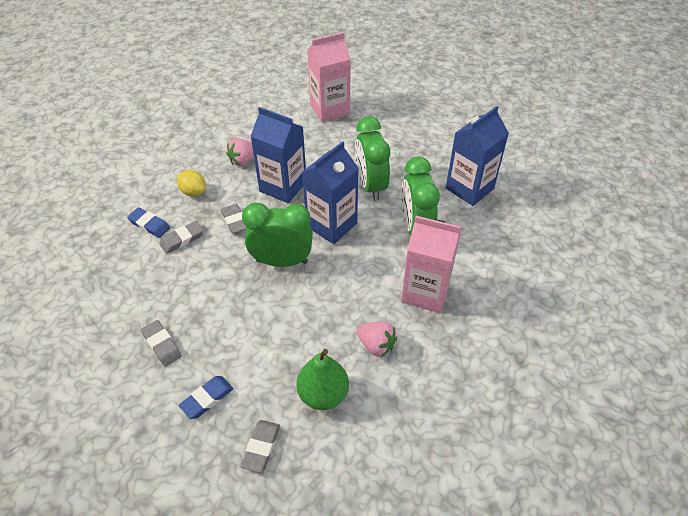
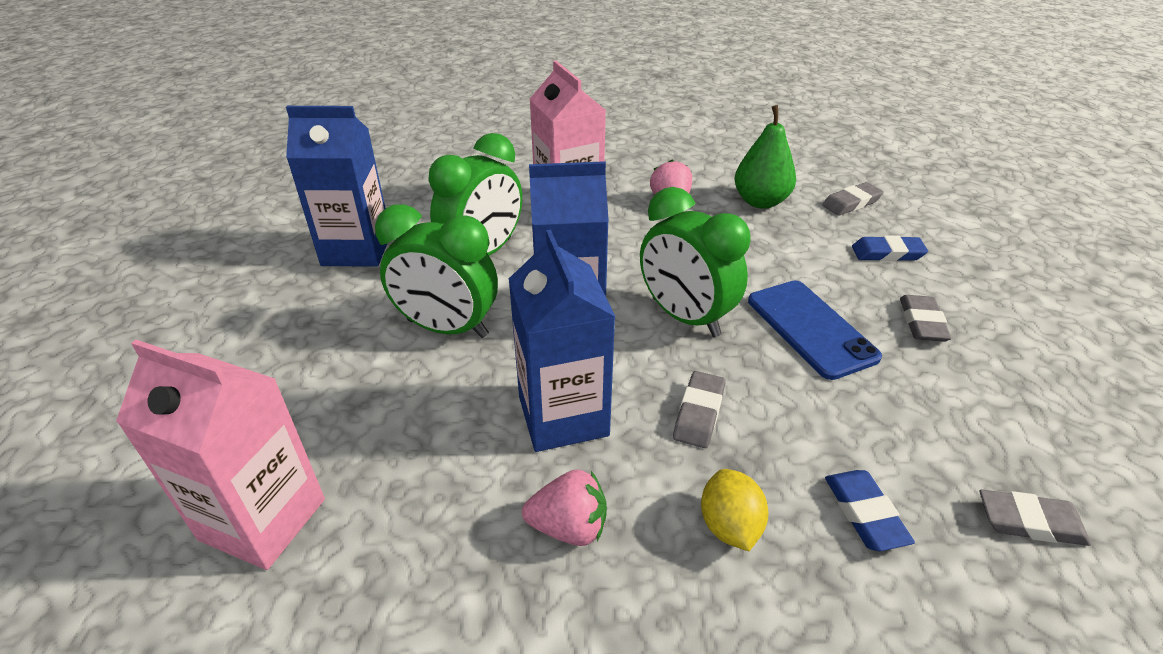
camera: 135 degrees left, 10 degrees down
grey eraser [159,221,204,254] -> grey eraser moved to [980,490,1091,546]
green clock [355,116,390,201] -> green clock turned 75 degrees clockwise [375,204,498,338]
none -> blue phone [748,280,882,380]

